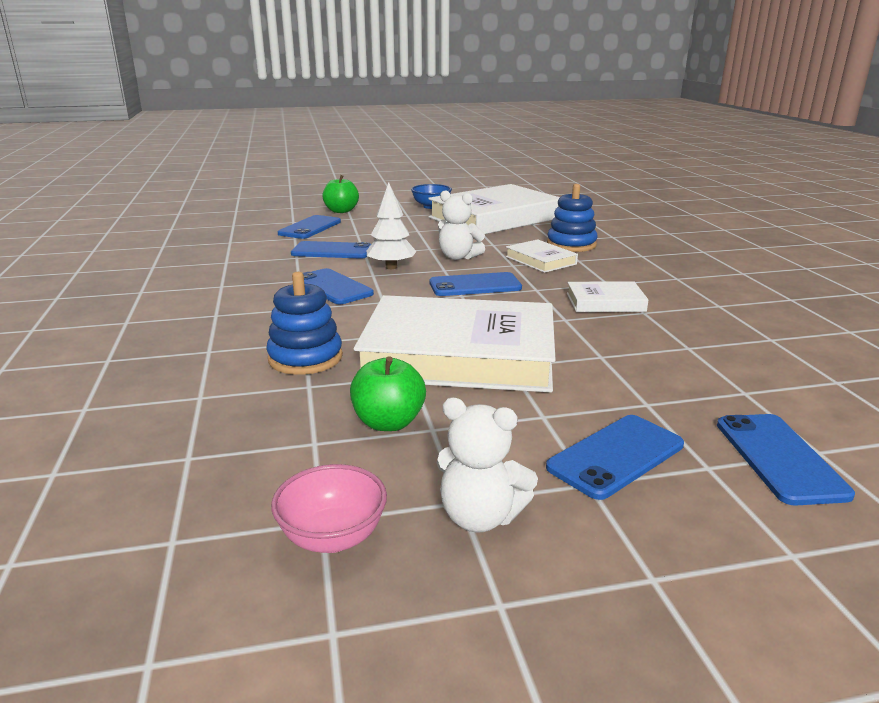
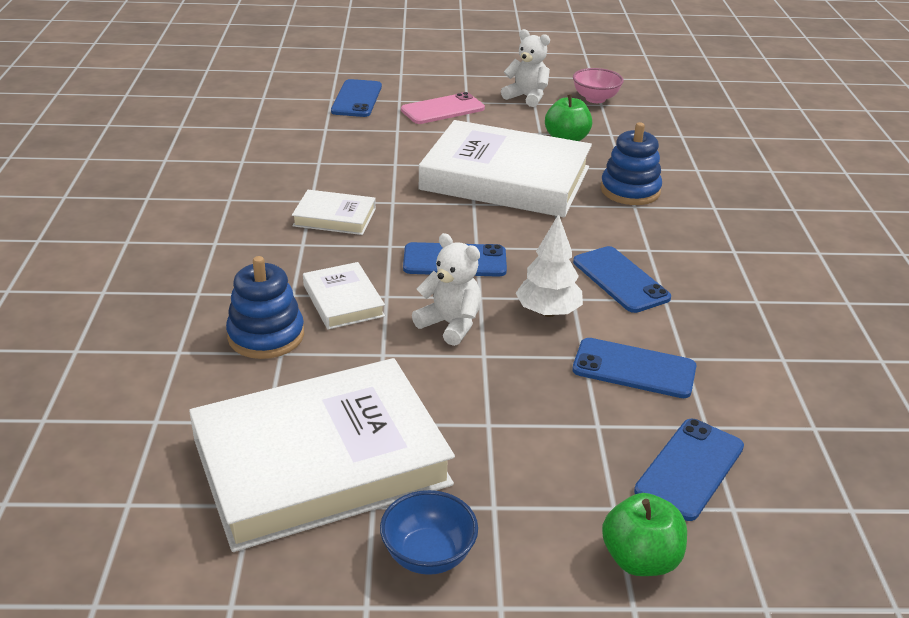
camera: 170 degrees left, 10 degrees up
blue phone [546,415,684,500] -> pink phone [401,92,485,124]

